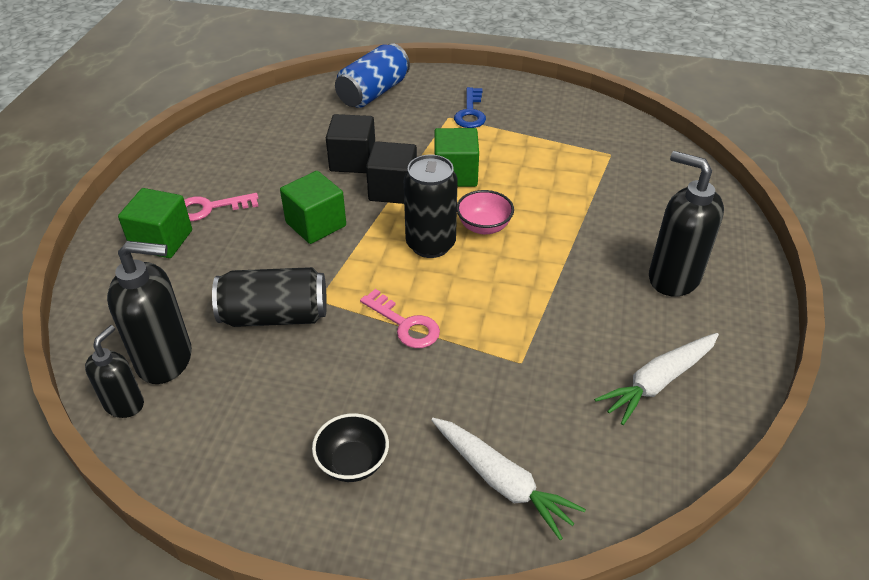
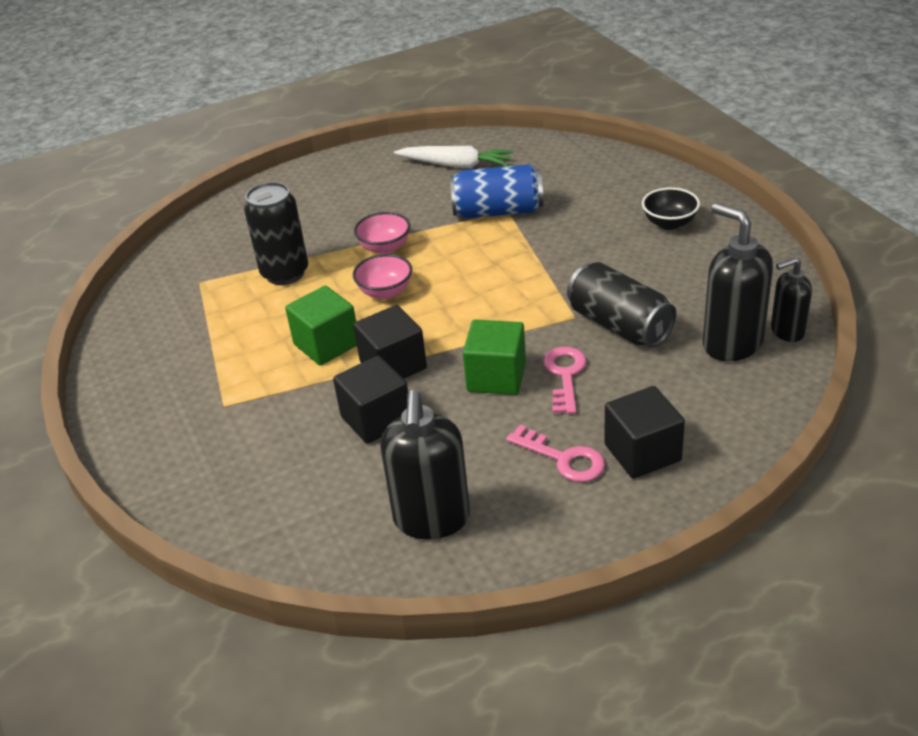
camera: 125 degrees left, 5 degrees down
green cube [118,188,192,258] -> black cube [604,386,685,479]
blue can [335,43,410,108] -> blue can moved to [450,164,543,219]
pink key [360,289,440,348] -> pink key moved to [543,347,586,414]
black can [404,155,458,258] -> black can moved to [244,182,308,285]
white carrot [431,418,586,540] -> none
blue key [454,87,486,128] -> none
black soap dispenser [649,151,724,297] -> black soap dispenser moved to [380,390,470,539]
none -> pink bowl [354,212,410,254]

